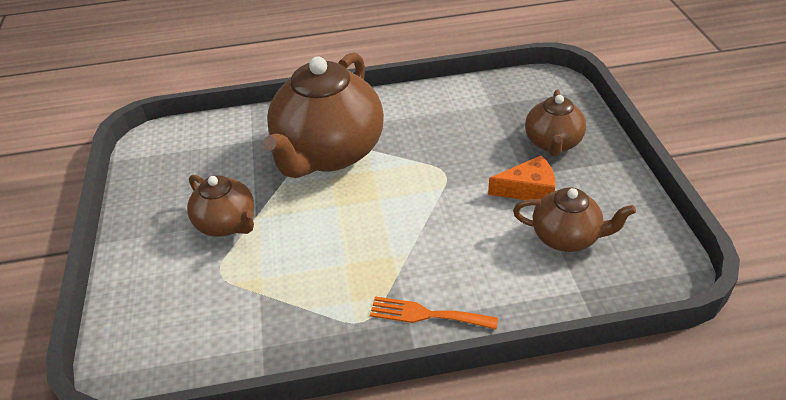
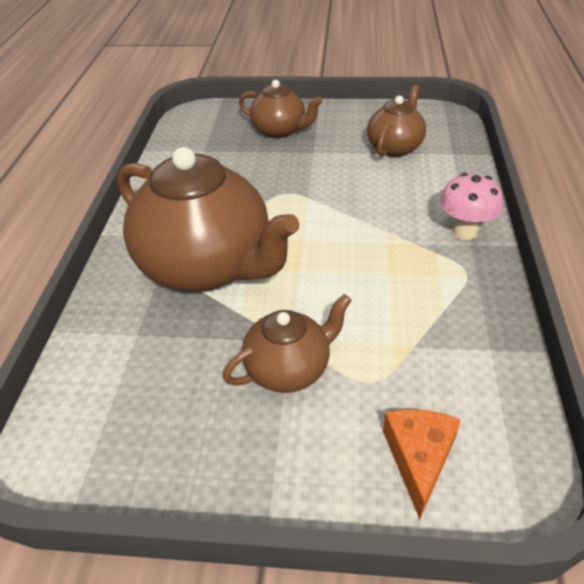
camera: 75 degrees left, 0 degrees up
orange fork [370,296,498,330] -> pink mushroom [440,173,503,240]
orange cheese [488,155,555,200] -> orange cheese moved to [383,409,461,519]

